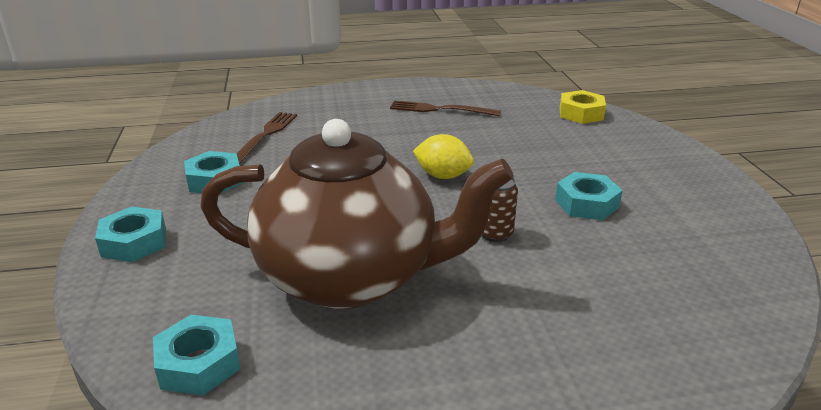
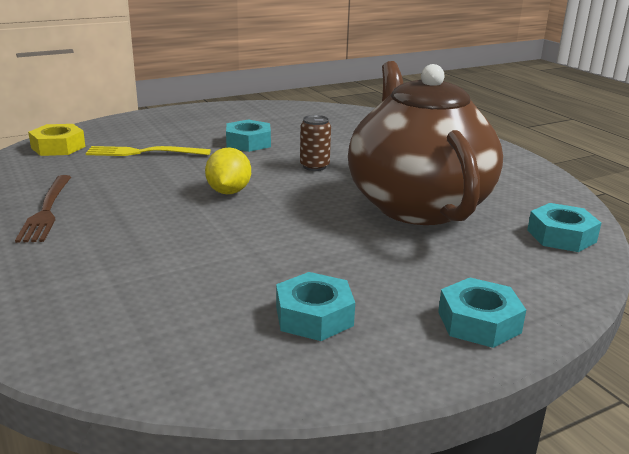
camera: 110 degrees left, 5 degrees down
brown fork [236,112,297,164] -> none
none -> yellow fork [85,146,211,156]

